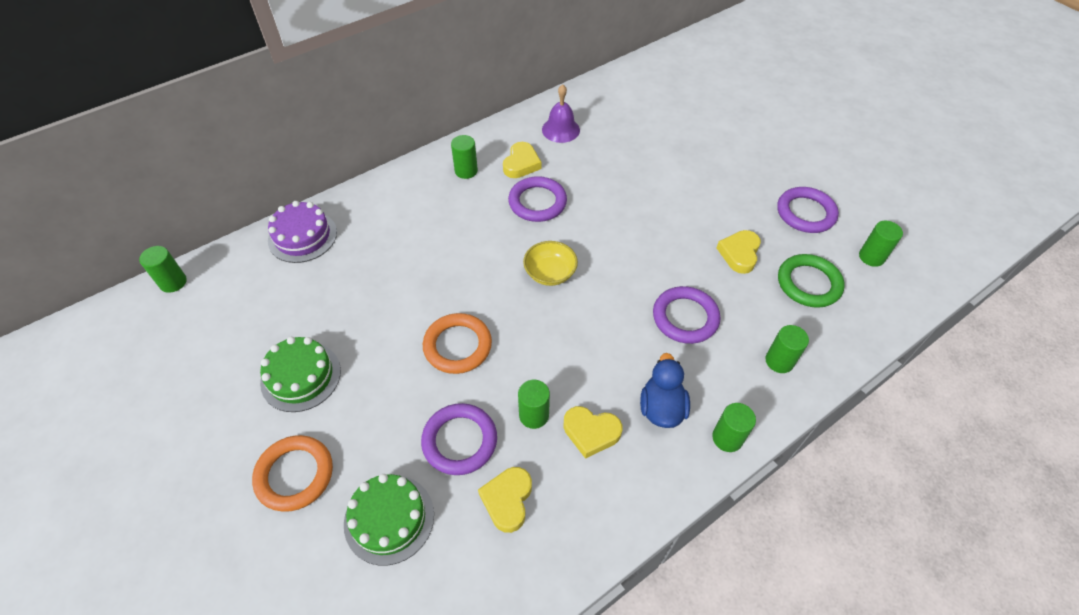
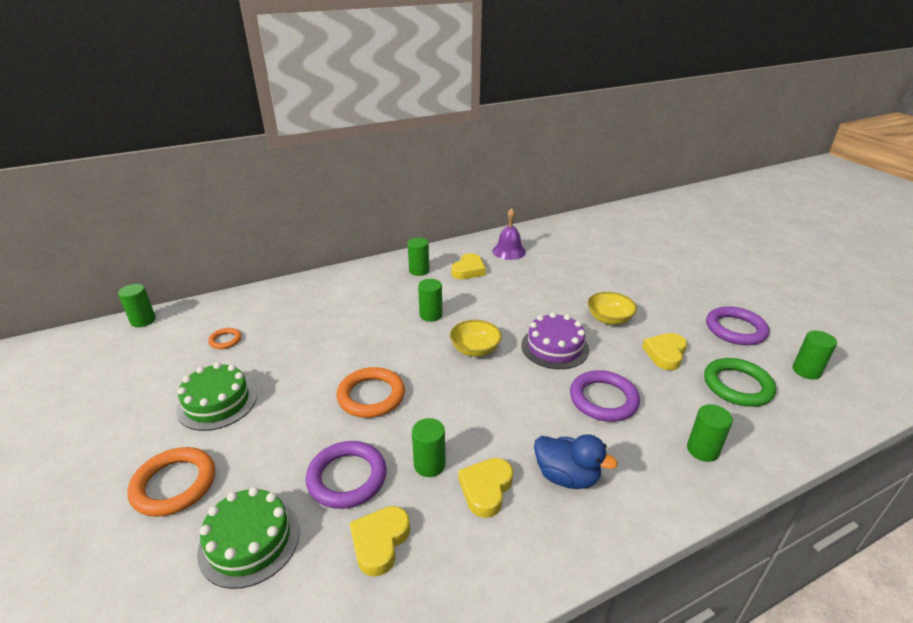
camera: 10 degrees right, 20 degrees down
purple cake [268,201,337,263] -> purple cake moved to [521,312,589,369]
purple ring [508,176,567,222] -> none
yellow heart [563,406,622,459] -> yellow heart turned 90 degrees clockwise [458,458,513,518]
blue duck [640,353,690,428] -> blue duck turned 105 degrees clockwise [534,434,618,489]
green cylinder [712,403,756,452] -> green cylinder moved to [418,279,442,322]
none -> orange ring [208,328,241,349]
none -> yellow bowl [588,292,637,325]

